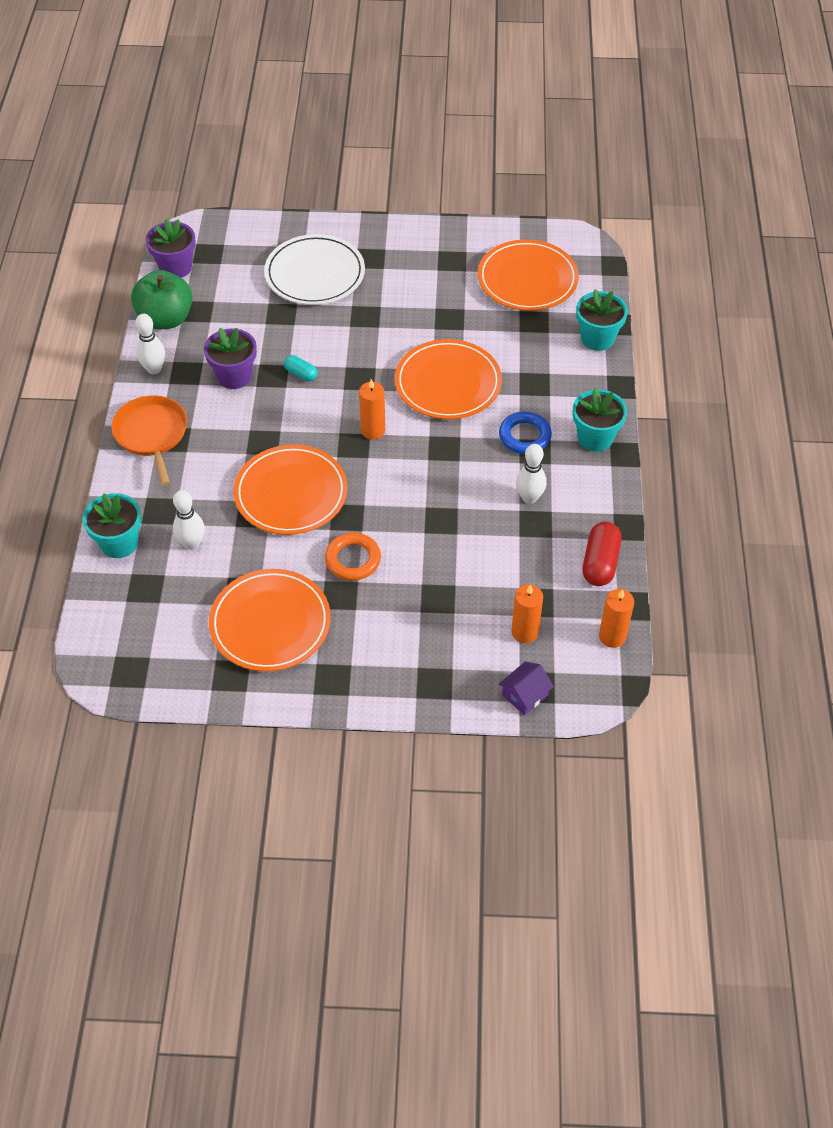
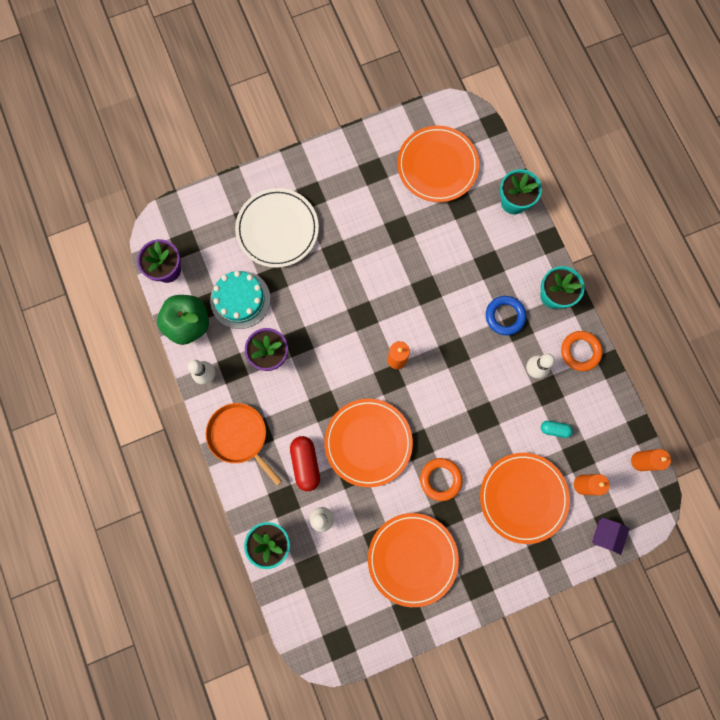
camera: 25 degrees left, 25 degrees up
turquoise capsule [284,355,318,381] -> turquoise capsule moved to [541,421,573,438]
orange plate [395,339,502,419] -> orange plate moved to [480,453,570,544]
red capsule [583,521,621,586] -> red capsule moved to [290,436,320,491]
none -> turquoise cake [210,271,271,329]
none -> orange ring [561,331,603,371]

